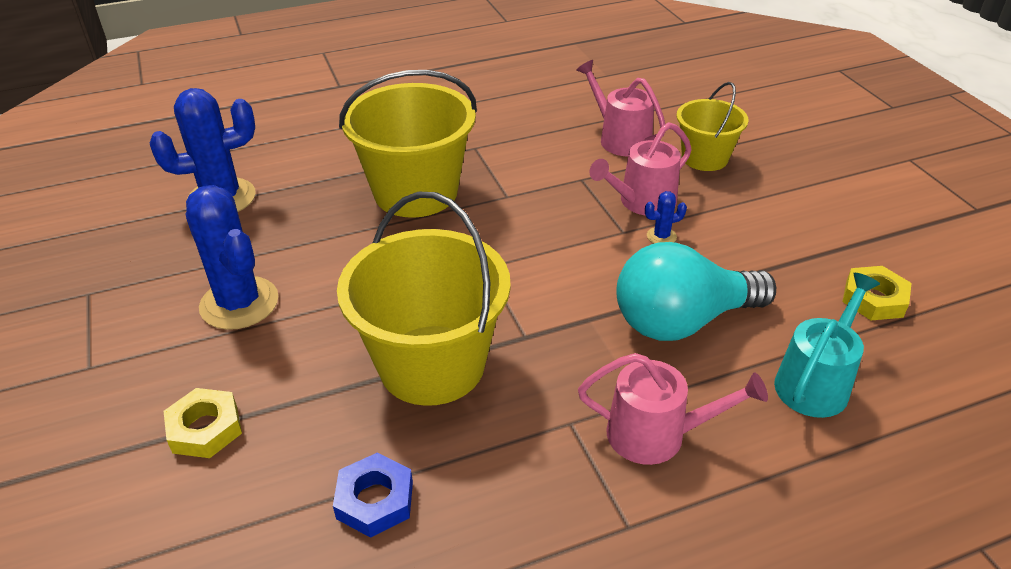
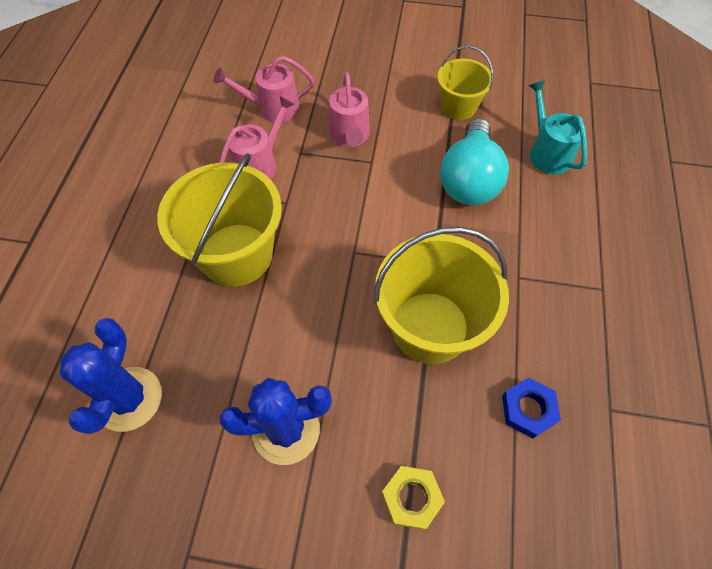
camera: 60 degrees left, 20 degrees up
pink watering can [578,353,768,465] -> pink watering can moved to [219,95,294,179]
blue cactus [645,191,687,244] -> none
yellow bucket [676,82,748,171] -> yellow bucket moved to [437,46,494,120]
yellow nut [842,266,912,320] -> none

